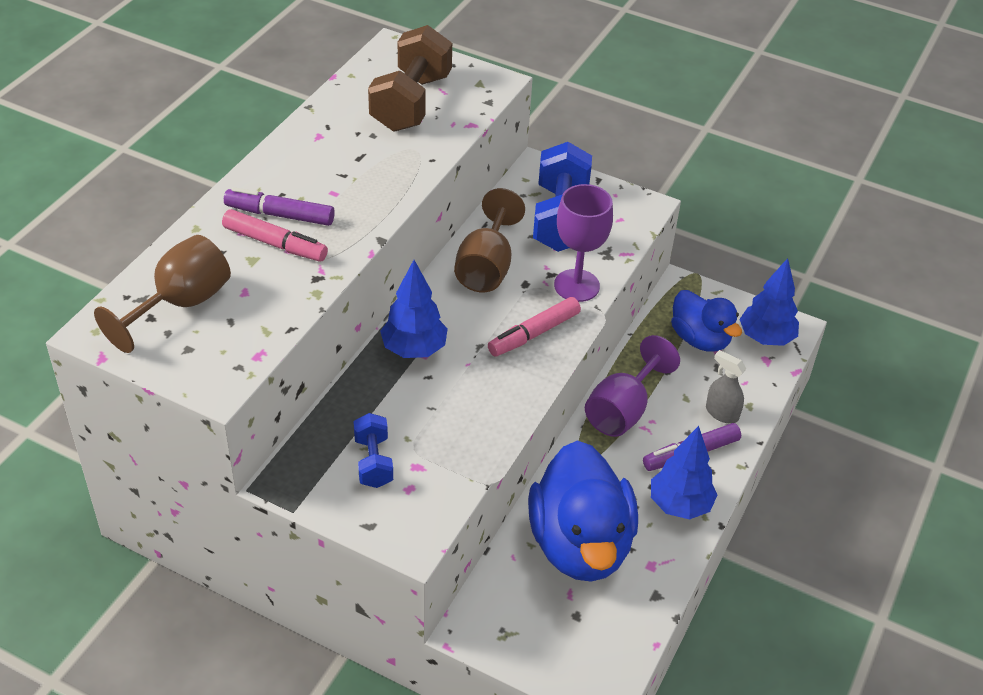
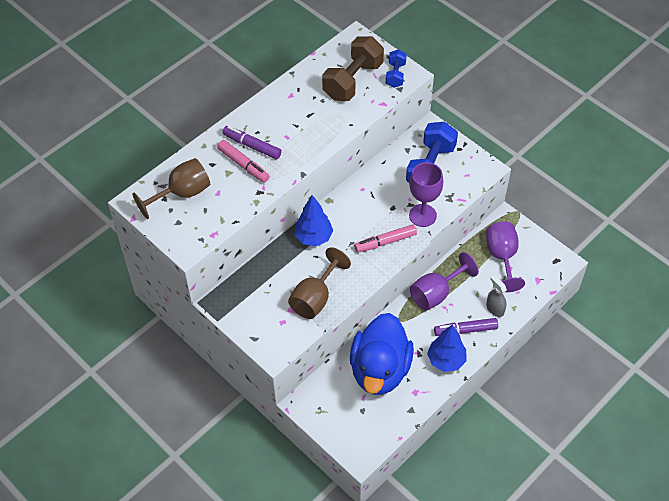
camera: 20 degrees right, 10 degrees up
blue dumbbell [353,413,393,488] -> blue dumbbell moved to [386,49,407,88]
brown goblet [454,188,525,292] -> brown goblet moved to [288,247,351,319]
blue duck [671,290,742,352] -> purple goblet [486,222,525,292]
blue tree [739,258,799,346] -> none

